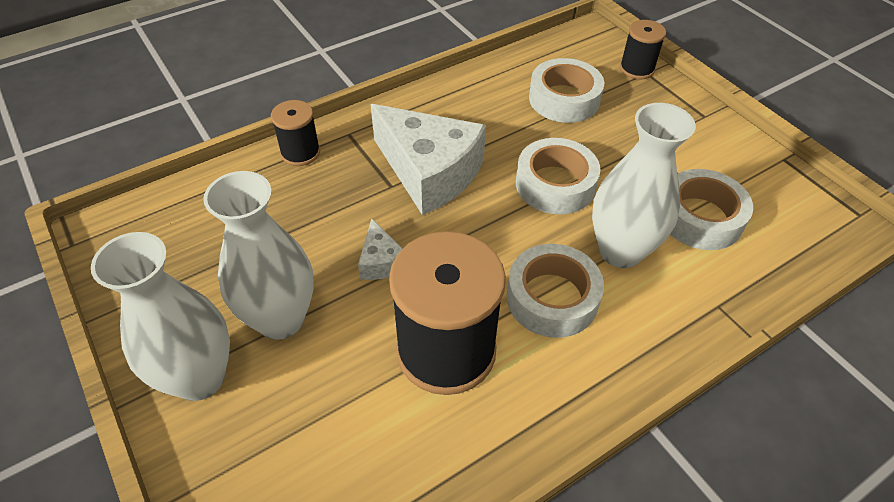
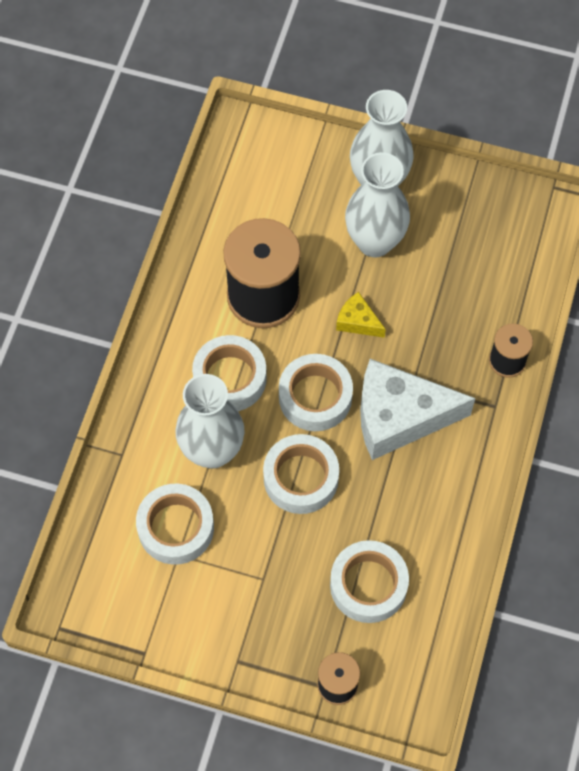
camera: 140 degrees right, 15 degrees up
white cheese [358,219,402,280] -> yellow cheese [336,292,386,338]
none -> white tape [279,354,353,431]

